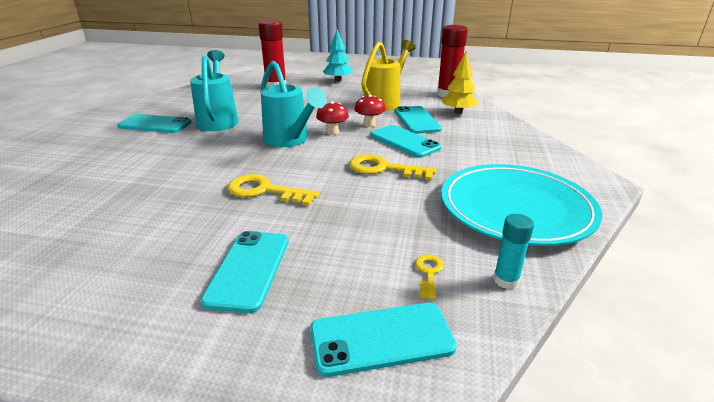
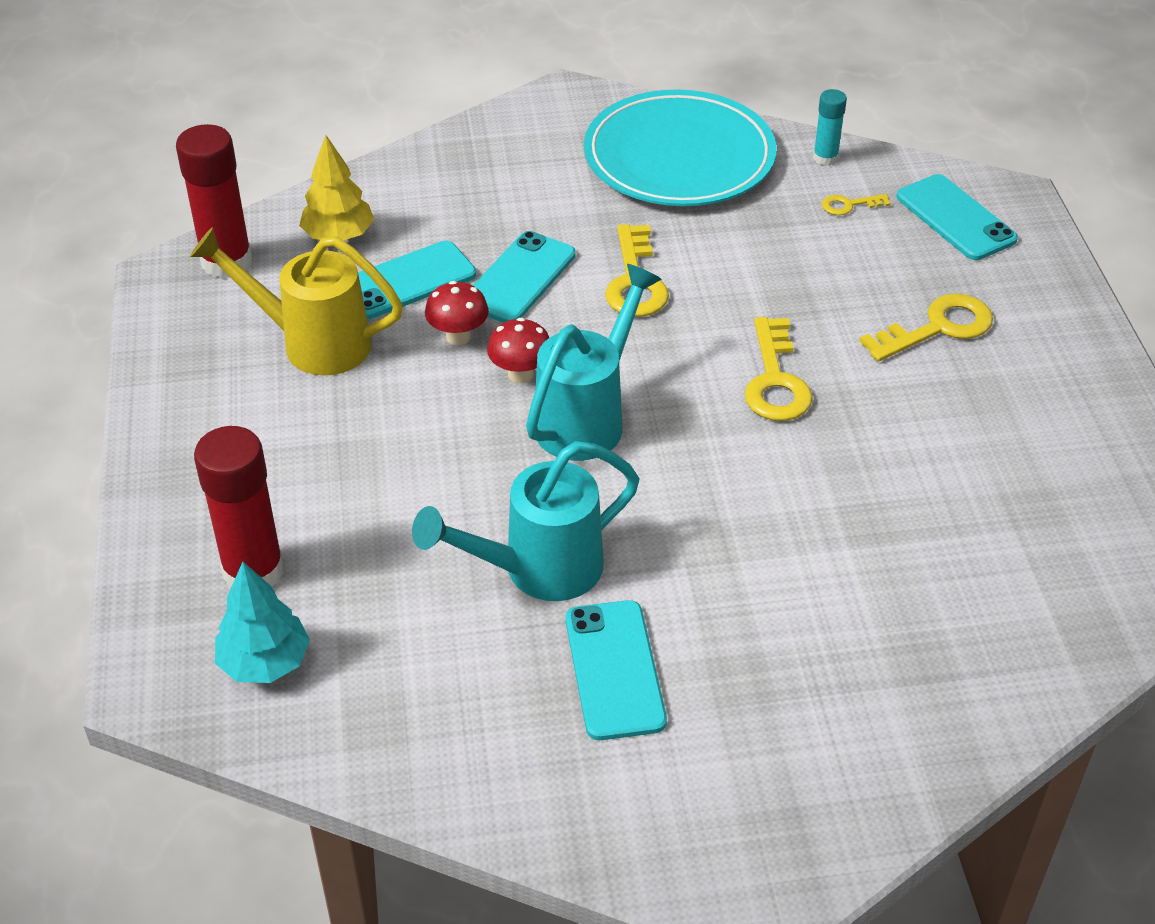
camera: 110 degrees left, 15 degrees up
turquoise phone [201,231,289,313] -> yellow key [859,294,993,362]
turquoise tree [323,29,353,82] -> turquoise tree moved to [215,562,310,683]

